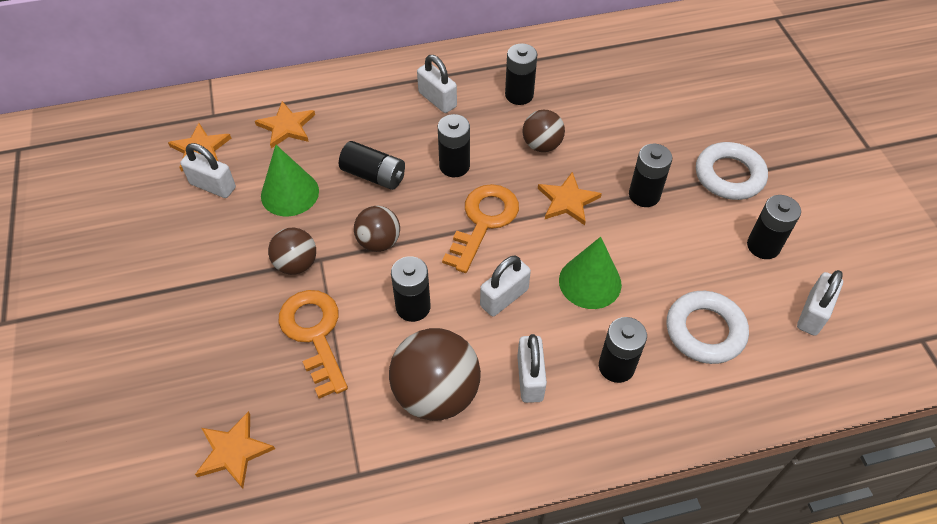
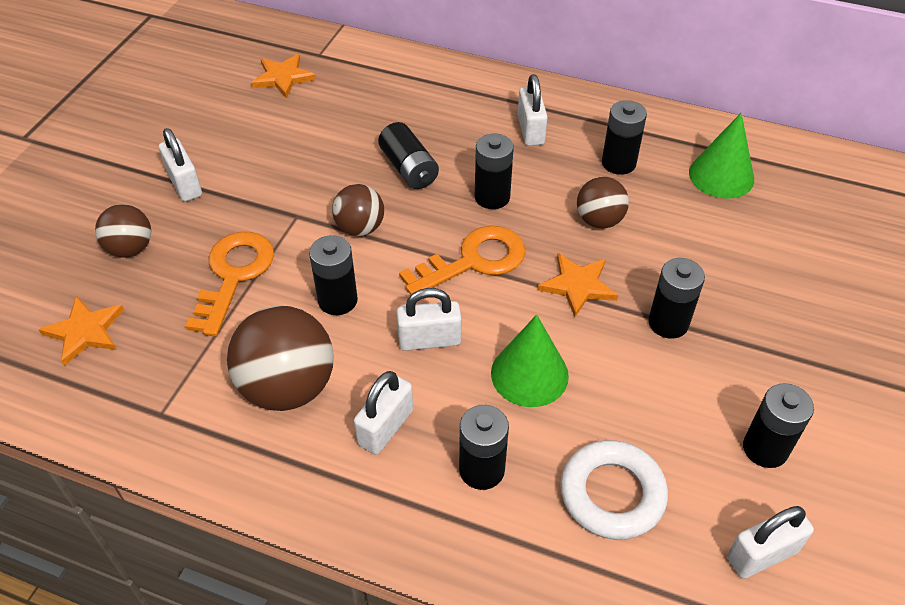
camera: 35 degrees right, 5 degrees down
white padlock [180,143,236,198] -> white padlock moved to [159,128,202,202]
orange star [255,101,315,149] -> none
green cone [261,145,319,216] -> green cone moved to [689,113,754,199]
brown ball [268,228,316,275] -> brown ball moved to [95,204,151,258]
white ring [696,142,768,200] -> none

